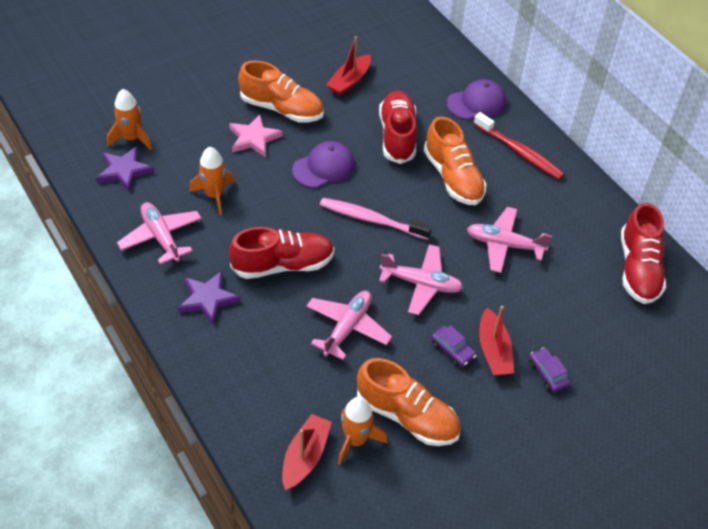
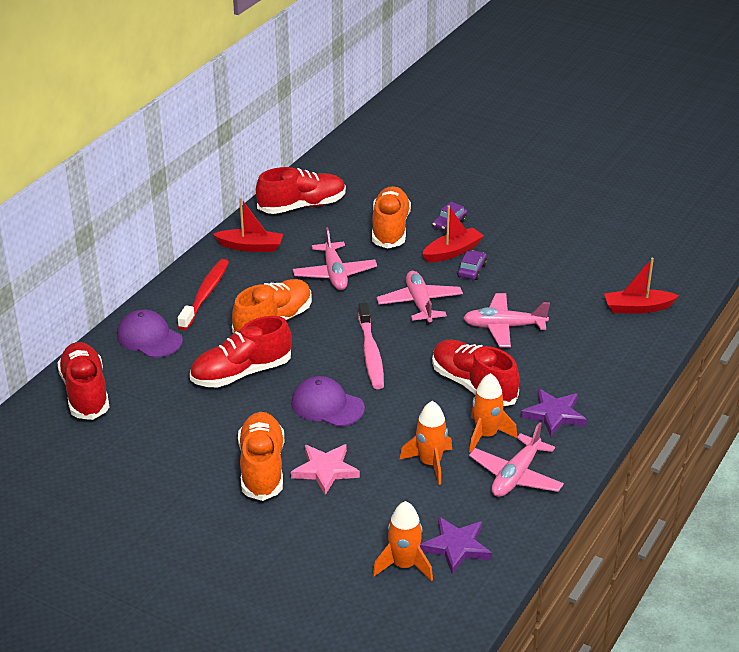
camera: 115 degrees left, 15 degrees down
red boat [326,36,371,96] -> red boat moved to [213,198,283,252]
orange rocket [338,397,388,465] -> orange rocket moved to [469,373,517,453]
orange shoe [357,358,461,446] -> orange shoe moved to [372,186,411,249]
none -> red shoe [57,342,109,420]

